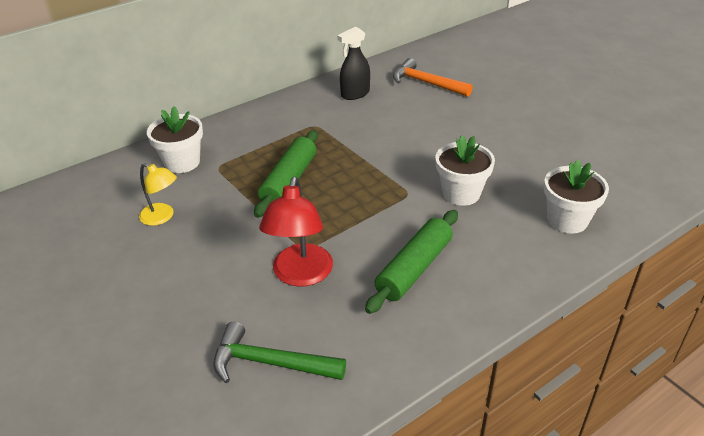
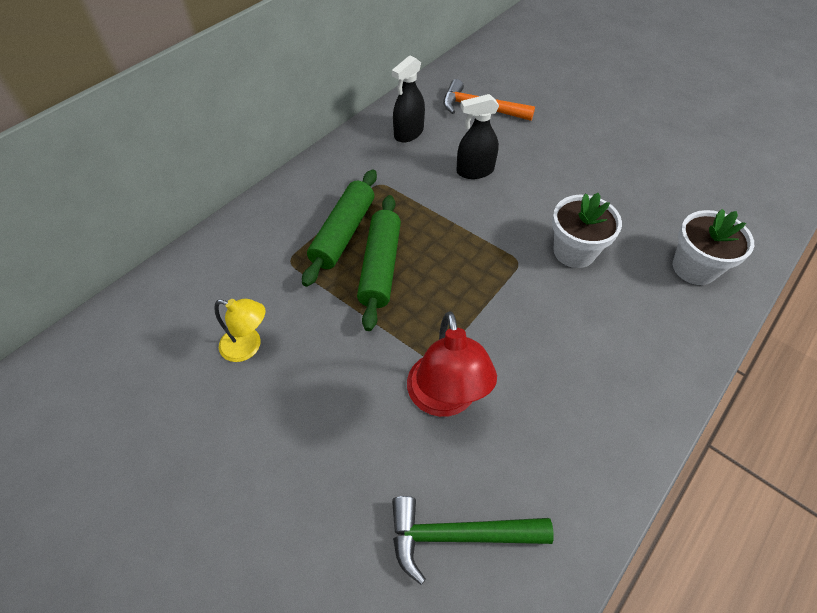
camera: 15 degrees left, 15 degrees up
white flower pot [147,106,203,173] -> none
green rolling pin [365,210,458,314] -> green rolling pin moved to [302,169,377,287]
none -> black spray bottle [456,94,499,179]

